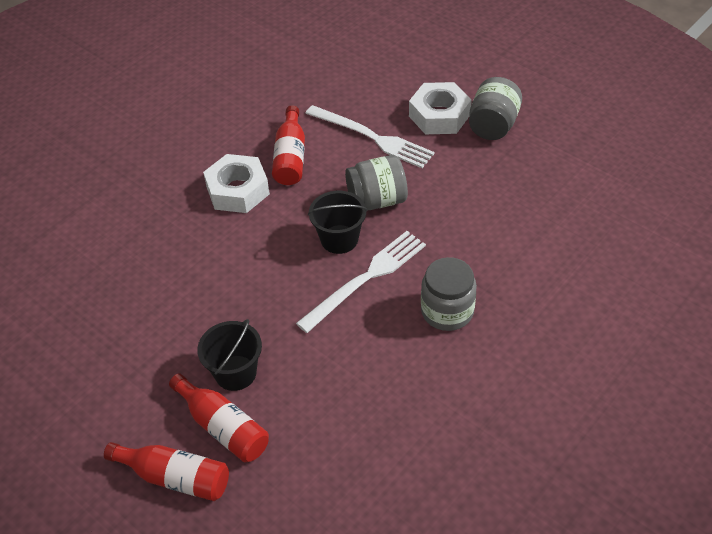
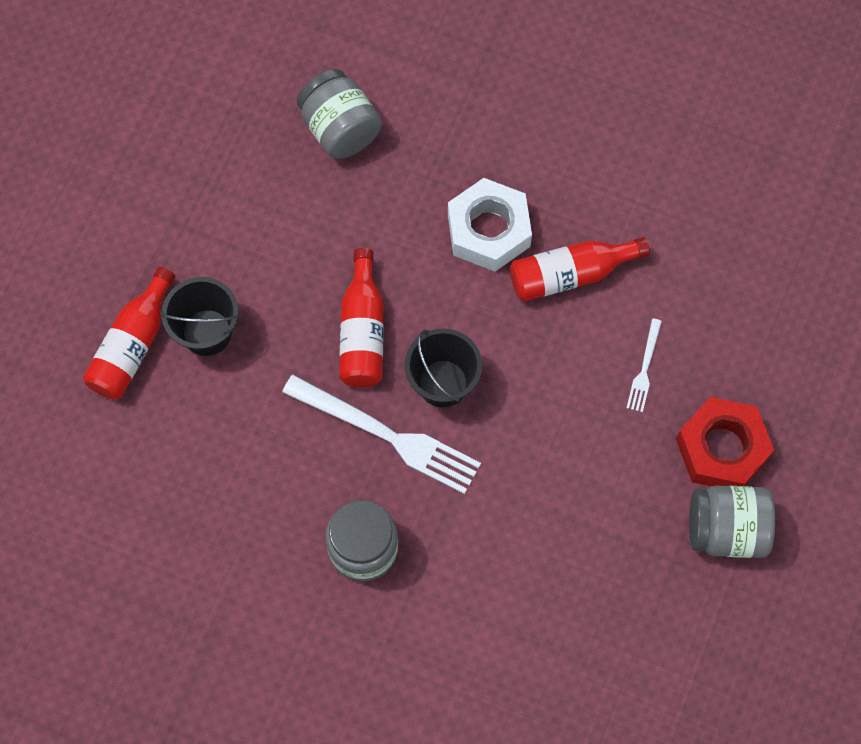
camera: 70 degrees right, 20 degrees up
red bottle [104,442,229,501] -> red bottle moved to [339,248,384,387]
white fork [305,105,435,168] -> white fork [627,318,662,412], size x0.48
grey jar [345,155,408,210] -> grey jar moved to [297,69,382,159]
white nut [409,82,472,134] -> red nut [676,397,774,486]

